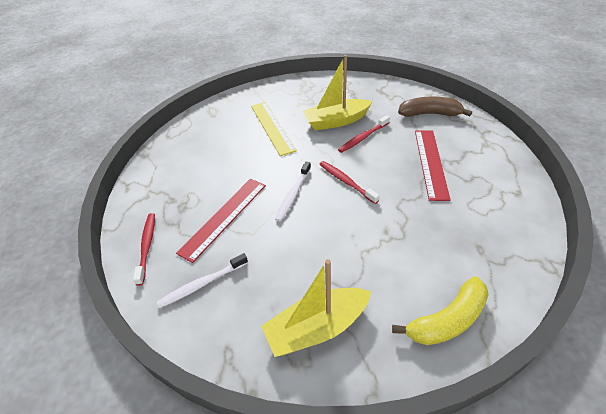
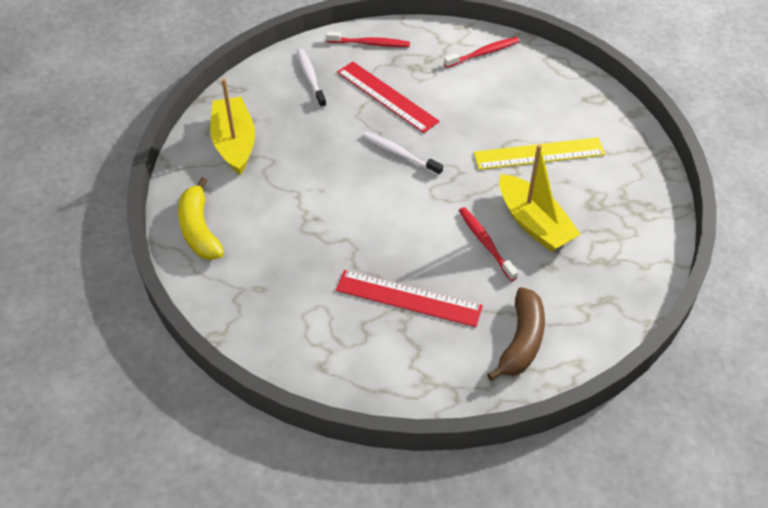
camera: 100 degrees right, 5 degrees up
yellow boat [303,55,373,130] -> yellow boat turned 150 degrees clockwise [499,144,581,252]
red toothbrush [320,161,380,204] -> red toothbrush moved to [444,37,520,68]

